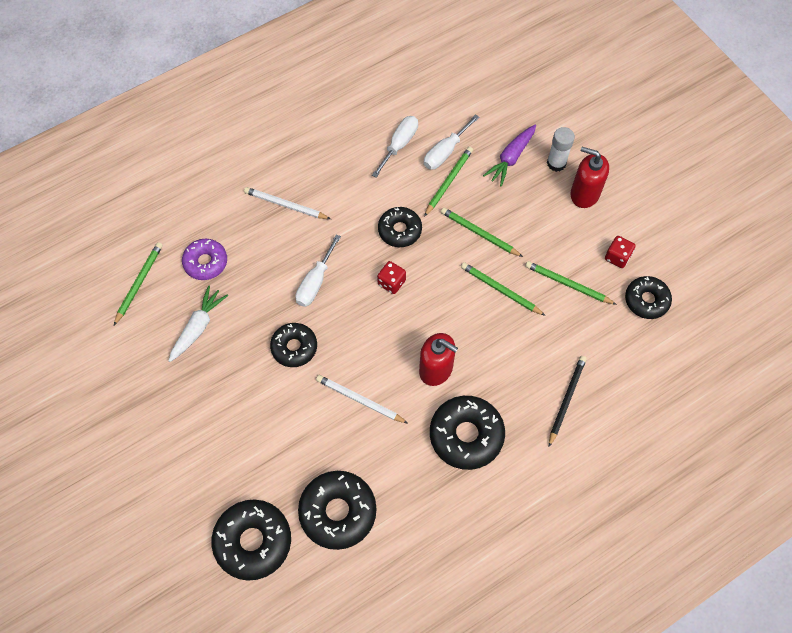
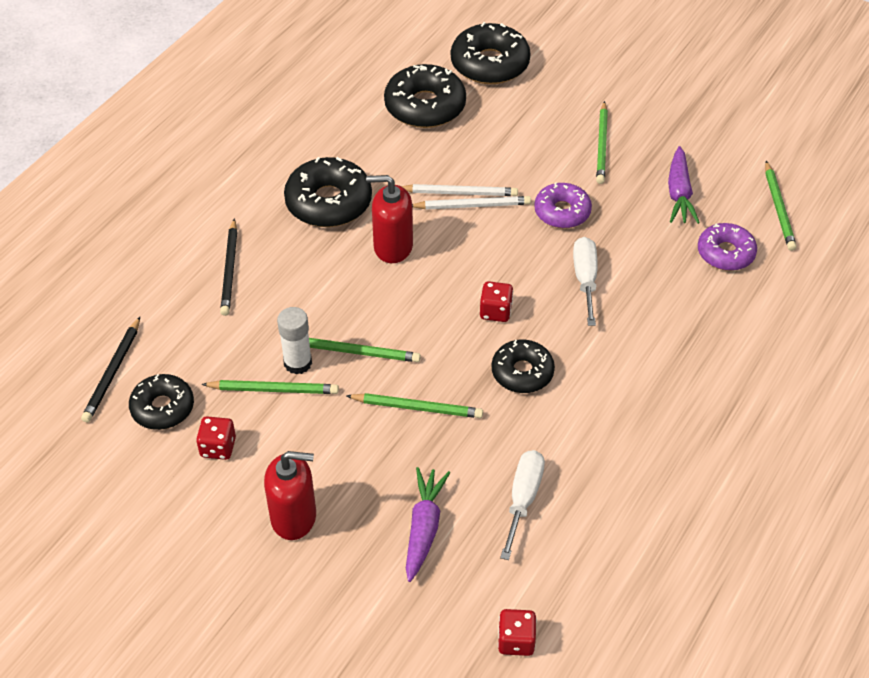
camera: 155 degrees right, 15 degrees down
white carrot [169,285,228,362] -> purple carrot [668,146,700,224]
white pencil [244,187,331,219] -> white pencil moved to [412,196,531,210]
black donut [270,323,317,367] -> purple donut [534,182,592,228]
white screwdriver [372,116,418,178] -> none
green pencil [424,147,473,217] -> green pencil moved to [596,101,608,184]
white glue stick [547,127,575,172] -> white glue stick moved to [277,307,312,374]
none -> black pencil [81,317,140,422]
none -> red dice [498,609,537,656]

